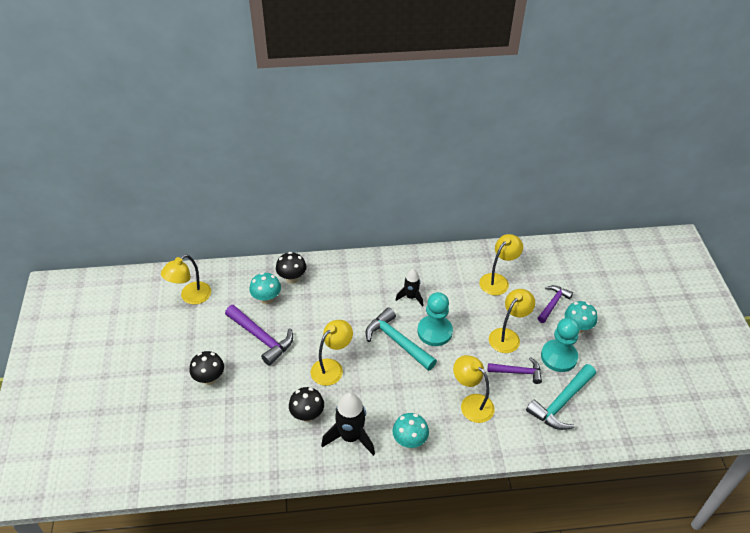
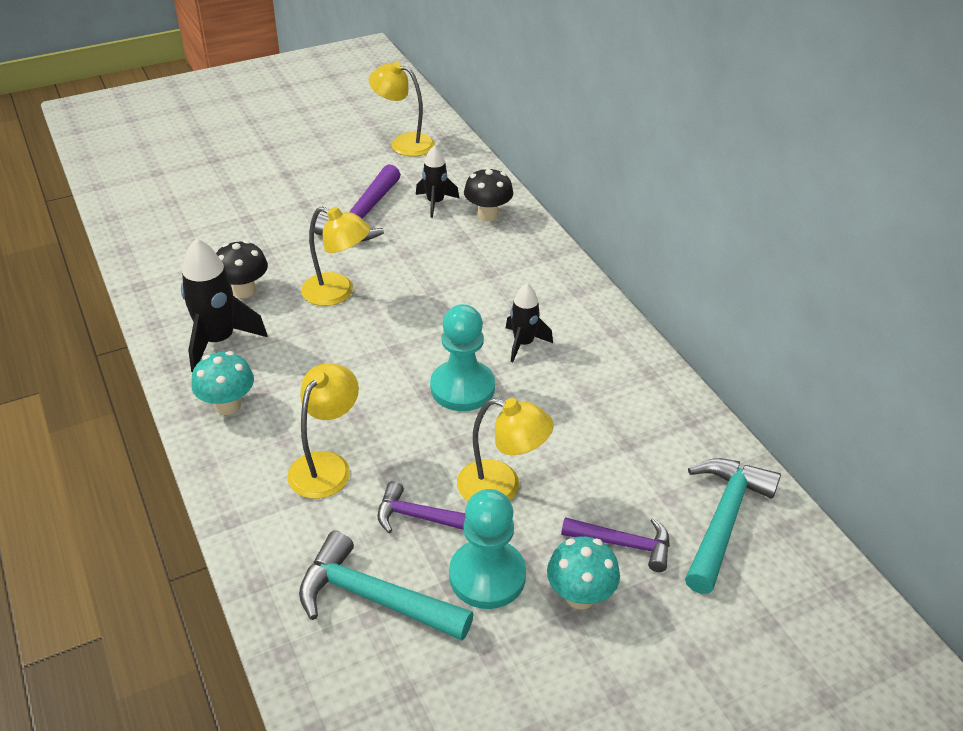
camera: 70 degrees right, 5 degrees down
black mushroom [190,351,224,385] -> none
turquoise mushroom [249,272,281,304] -> black rocket [416,145,459,218]
turquoise hammer [365,307,437,371] -> turquoise hammer moved to [685,458,781,594]
yellow lamp [479,234,523,295] -> none
purple hammer [488,357,542,384] -> purple hammer turned 120 degrees clockwise [377,481,466,533]

